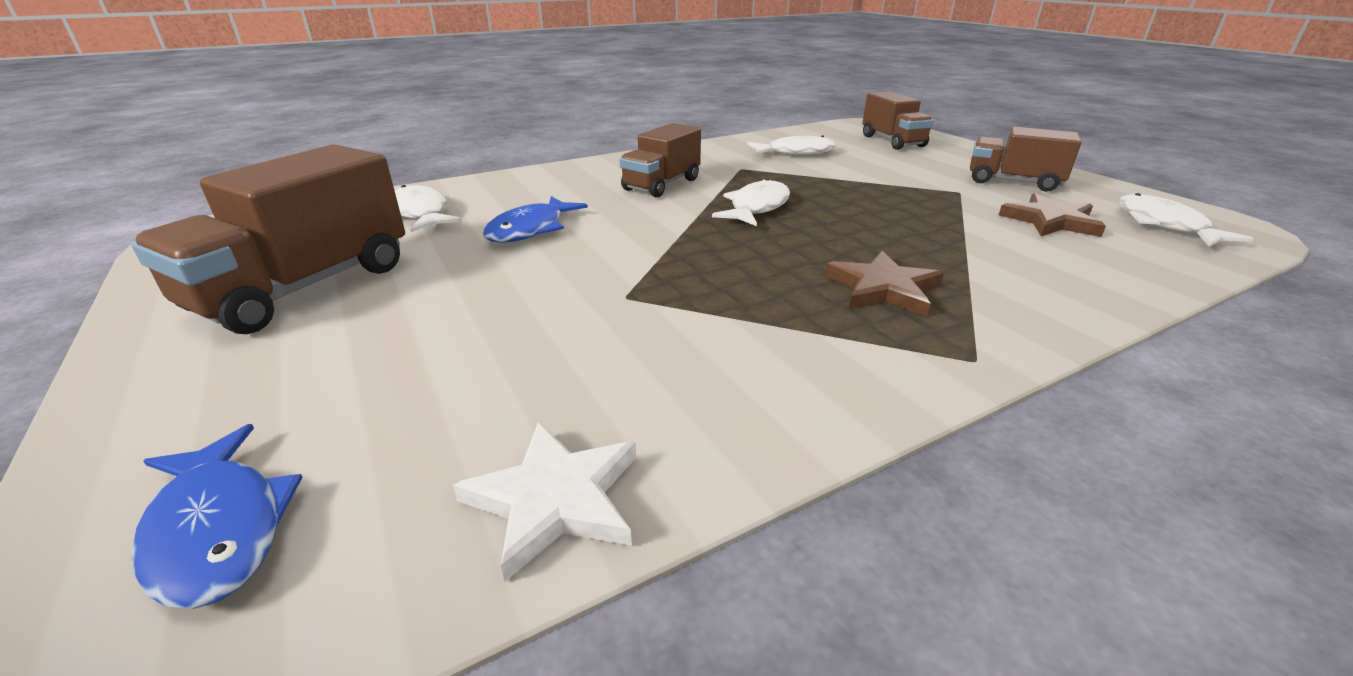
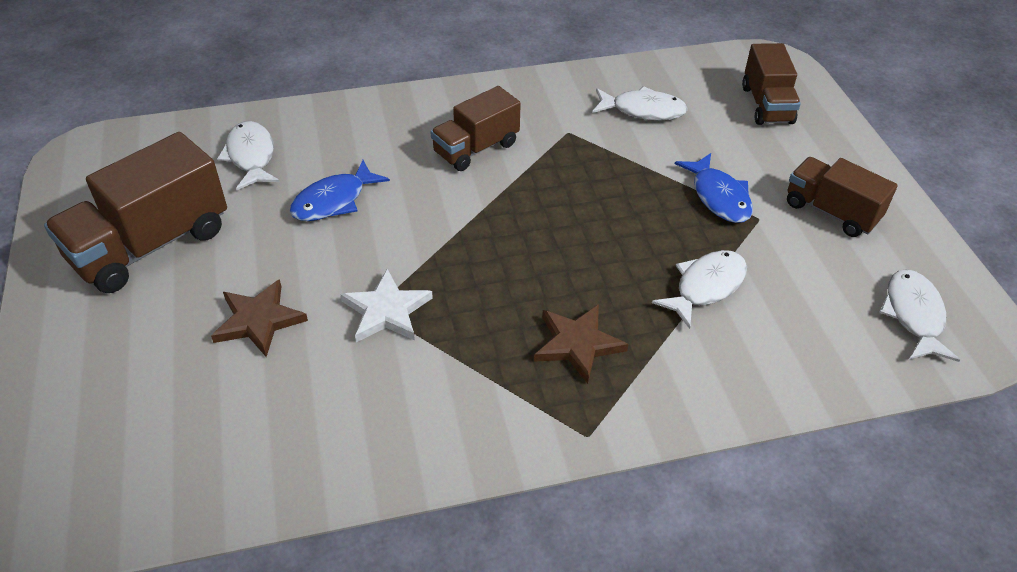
camera: 15 degrees right, 15 degrees up
blue fish [132,424,302,609] -> blue fish moved to [675,153,753,223]
white star [453,422,636,581] -> white star moved to [340,269,433,342]
white fish [712,178,790,226] -> white fish moved to [652,250,747,329]
brown star [999,193,1106,237] -> brown star moved to [211,279,308,357]

